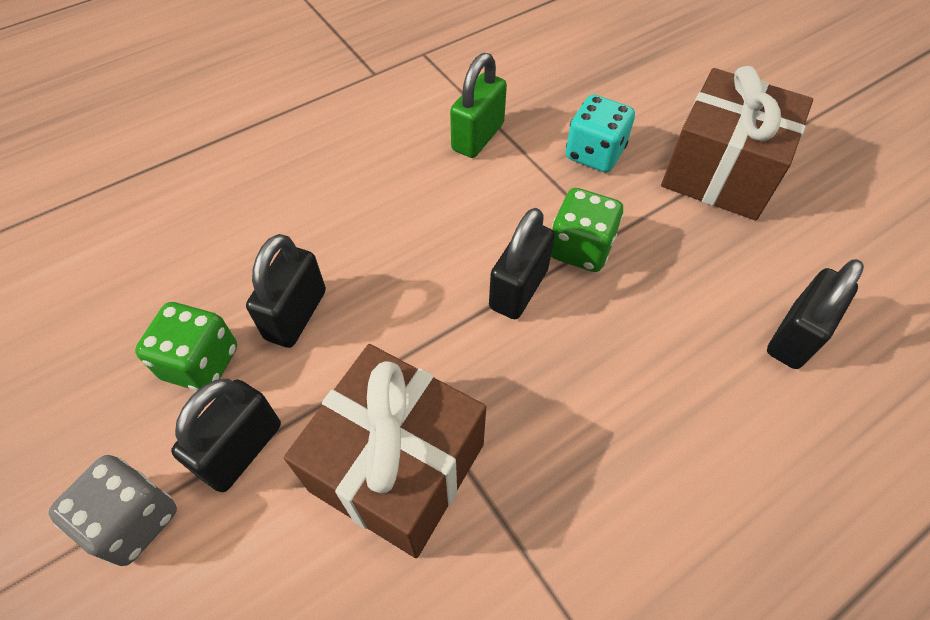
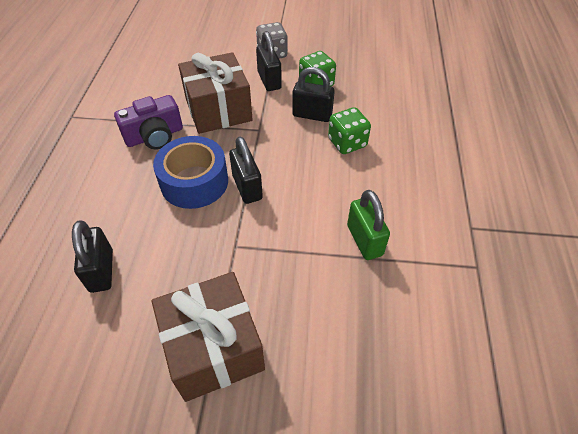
camera: 130 degrees right, 5 degrees down
black padlock [246,234,326,348] -> black padlock turned 45 degrees counterclockwise [292,67,335,122]
green dice [551,188,623,272] -> green dice moved to [328,107,371,154]
turquoise dice [566,95,635,172] -> none
none -> purple camera [114,95,183,149]
none -> blue tape [153,136,228,209]

